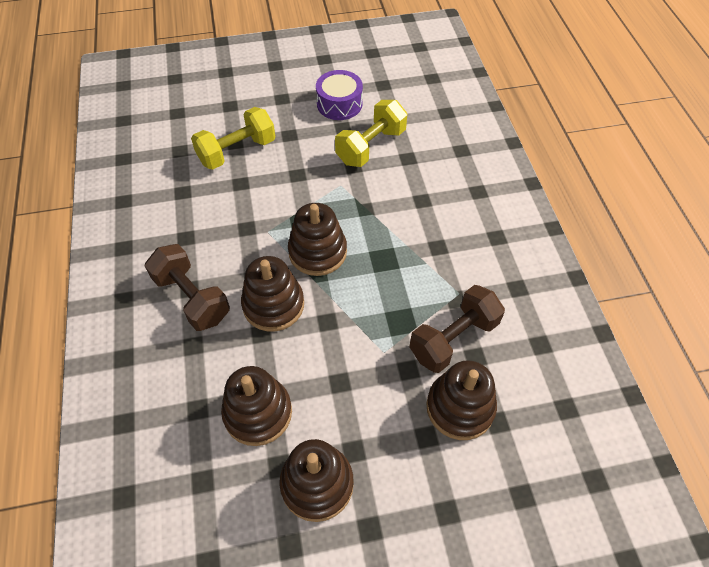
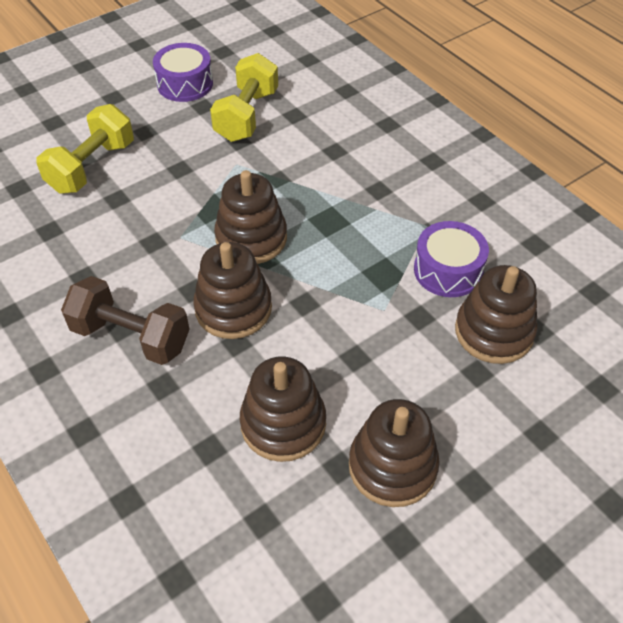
camera: 25 degrees left, 5 degrees down
brown dumbbell [409,285,505,373] -> purple drum [414,221,489,297]

